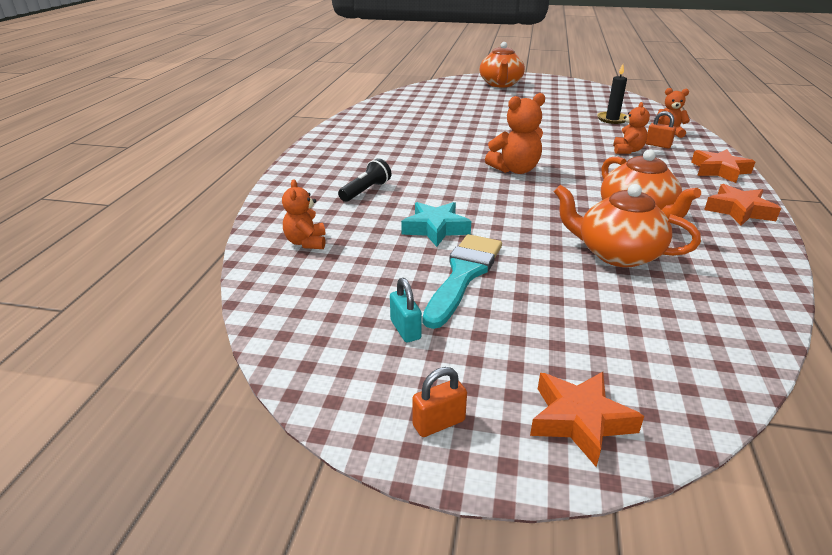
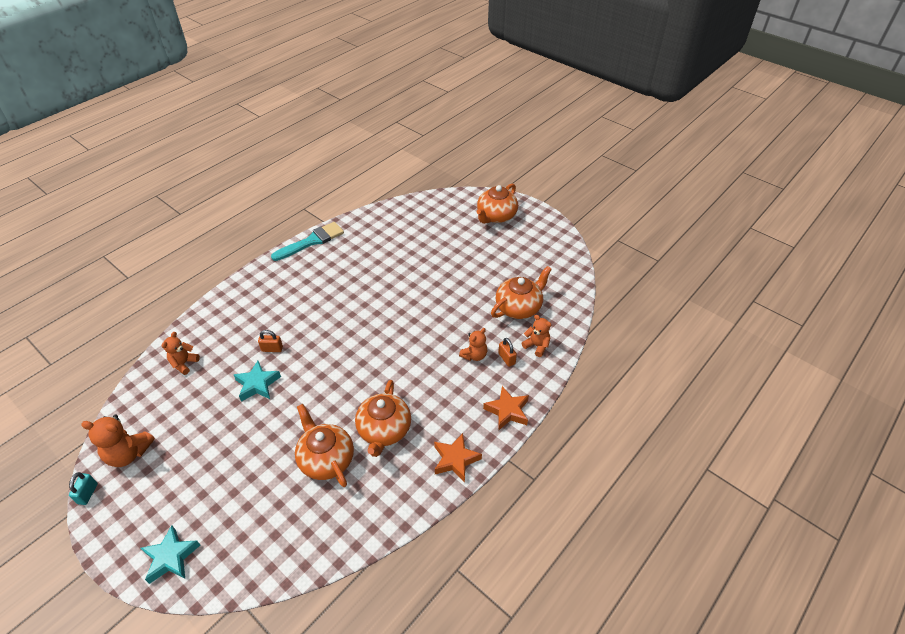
camera: 30 degrees right, 15 degrees up
black flashlight [338,158,391,202] -> none
turquoise padlock [390,278,422,342] -> turquoise padlock moved to [69,472,98,505]
orange padlock [412,367,467,437] -> orange padlock moved to [258,330,283,352]
turquoise brush [423,234,502,329] -> turquoise brush moved to [271,222,344,261]
orange teddy bear [485,93,545,174] -> orange teddy bear moved to [81,415,155,467]
orange star [530,372,644,467] -> turquoise star [141,526,200,584]
black candle [597,64,627,124] -> orange teapot [491,266,552,319]

